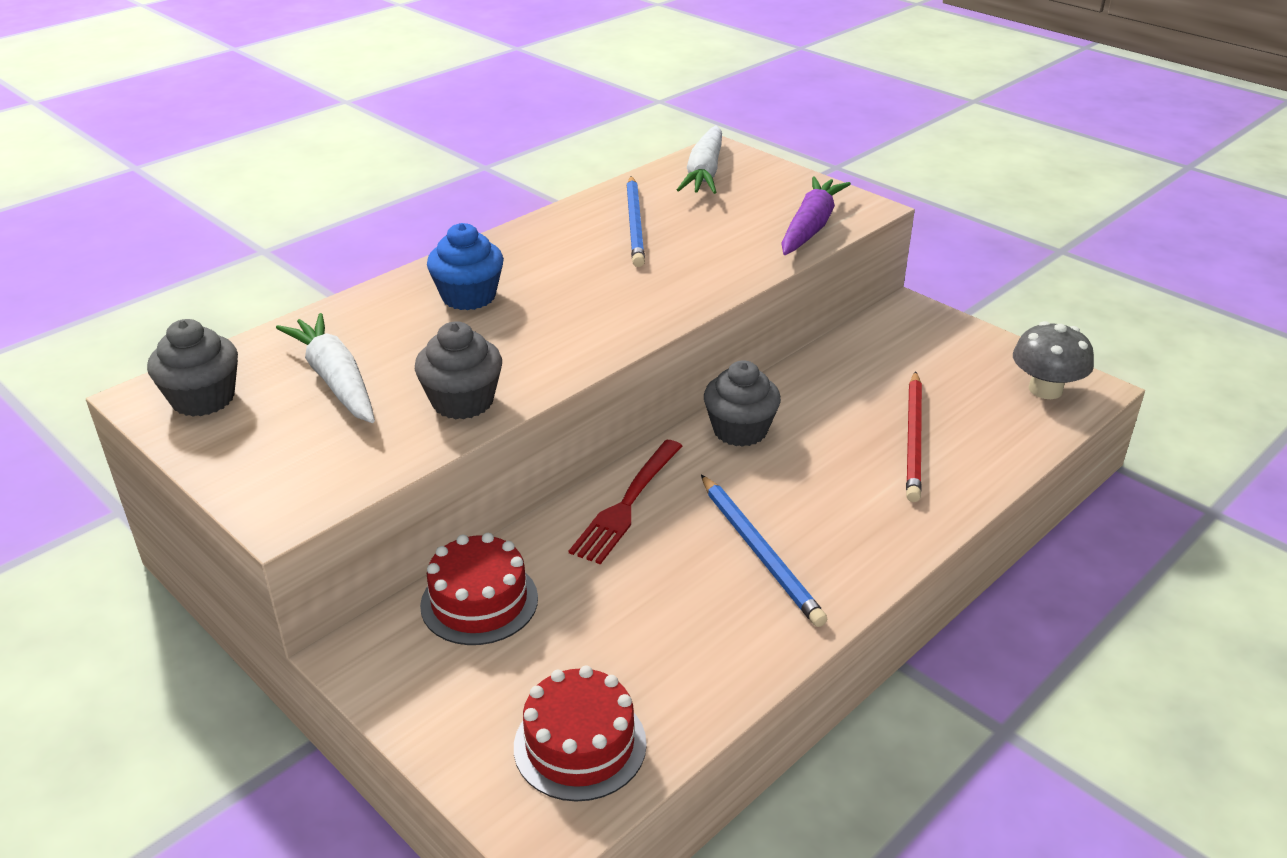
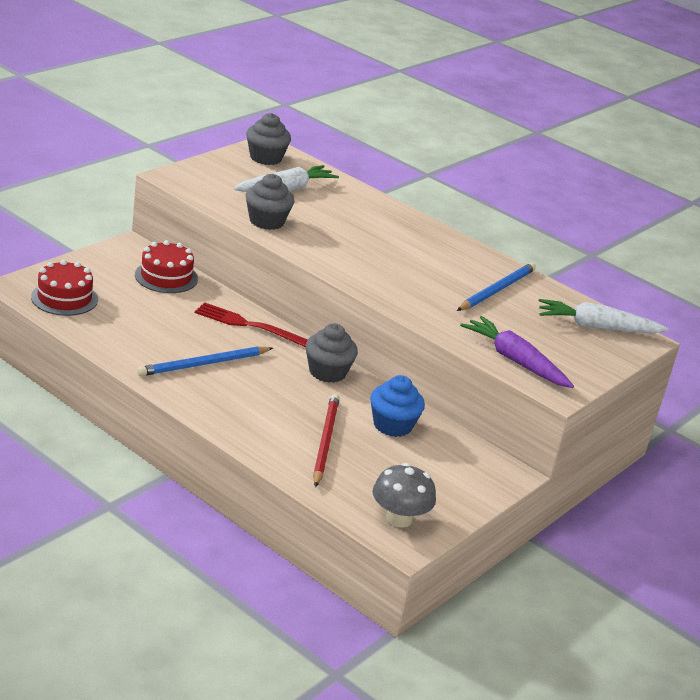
camera: 80 degrees right, 5 degrees down
blue cupcake [427,223,504,310] -> blue cupcake moved to [370,375,425,437]
blue pencil [627,176,645,267] -> blue pencil turned 135 degrees clockwise [457,263,536,311]
purple carrot [781,177,851,255] -> purple carrot turned 150 degrees counterclockwise [460,316,574,388]
red pencil [906,371,922,502] -> red pencil turned 90 degrees clockwise [313,394,340,487]

